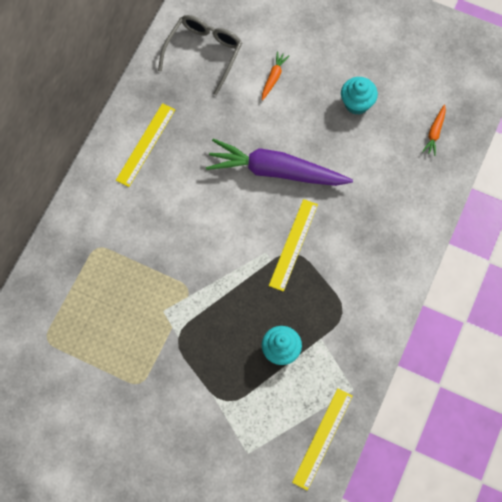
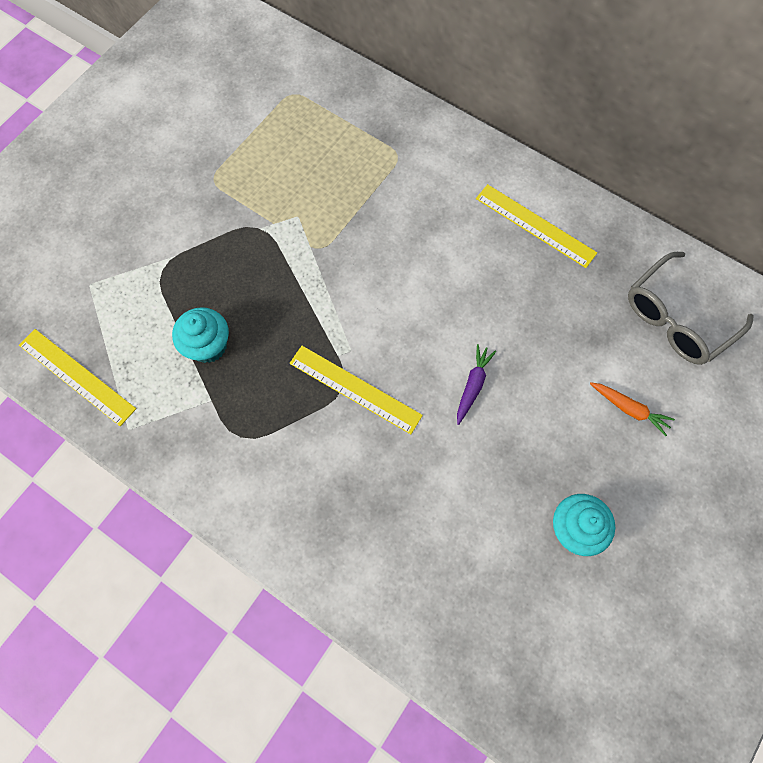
camera: 100 degrees right, 0 degrees up
grey glasses [158,15,242,96] -> grey glasses turned 105 degrees clockwise [628,252,754,365]
purple carrot [206,139,353,186] -> purple carrot [457,344,496,425], size x0.40
orange carrot [422,104,446,156] -> none

